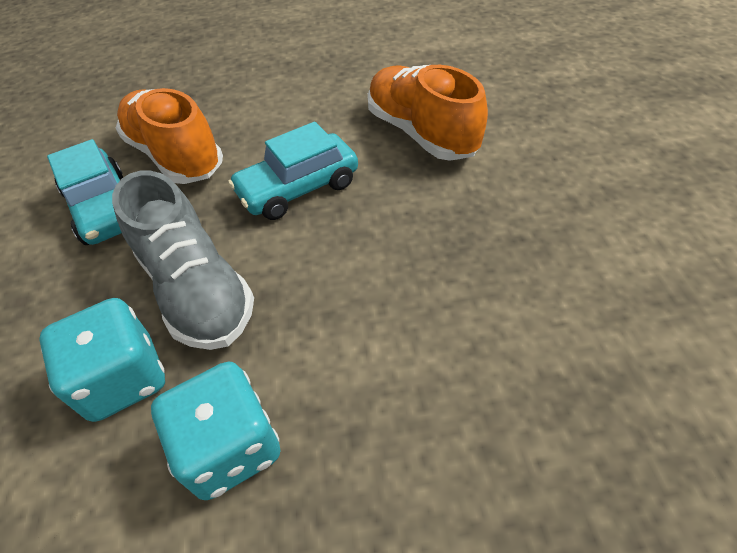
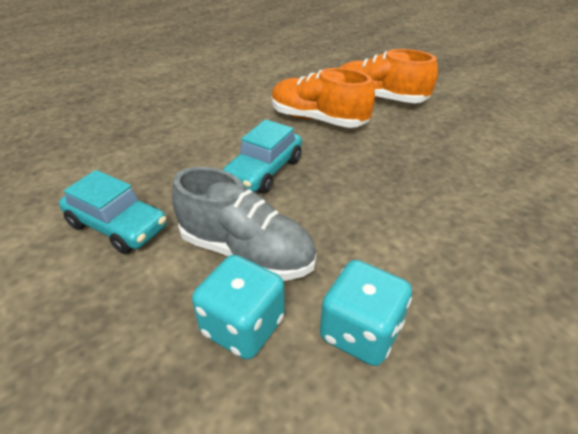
camera: 30 degrees left, 10 degrees down
orange shoe [115,88,223,184] -> orange shoe moved to [339,49,438,103]

